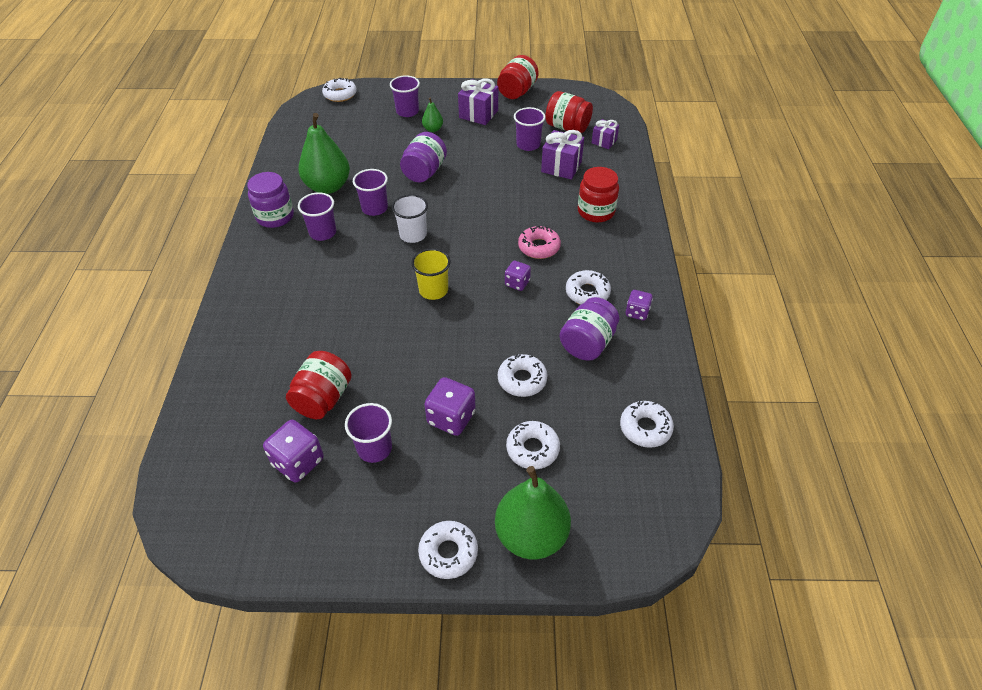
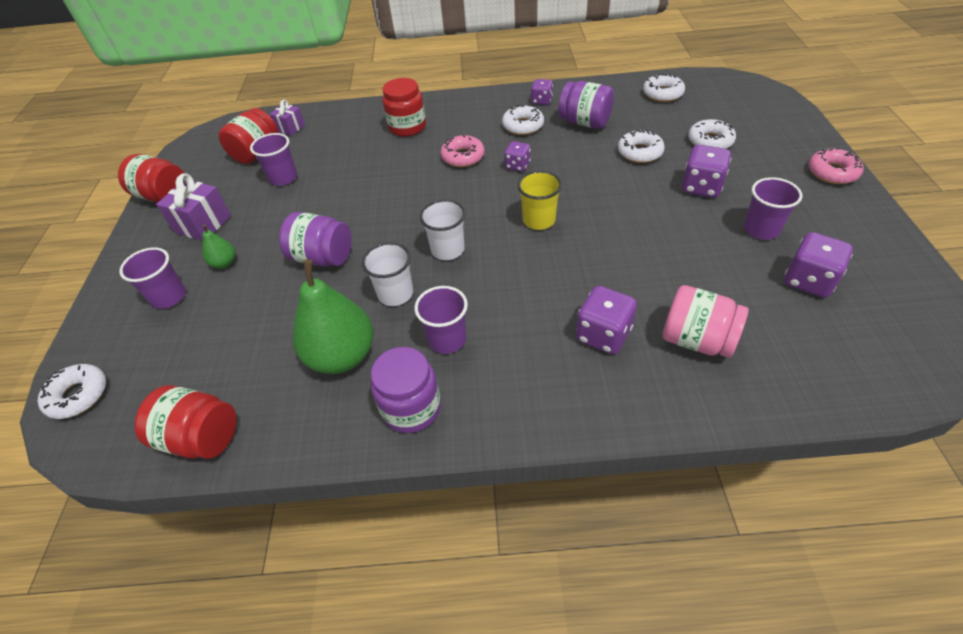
camera: 90 degrees left, 0 degrees up
red jar [286,351,352,419] -> red jar moved to [135,385,237,459]
purple cup [353,169,388,216] -> white cup [362,242,413,306]
white donut [418,521,478,579] -> pink donut [808,147,864,184]
green pear [495,466,571,559] -> none
purple gift [541,130,584,180] -> none
none -> purple dice [576,286,637,354]
none -> pink jar [662,285,749,358]

